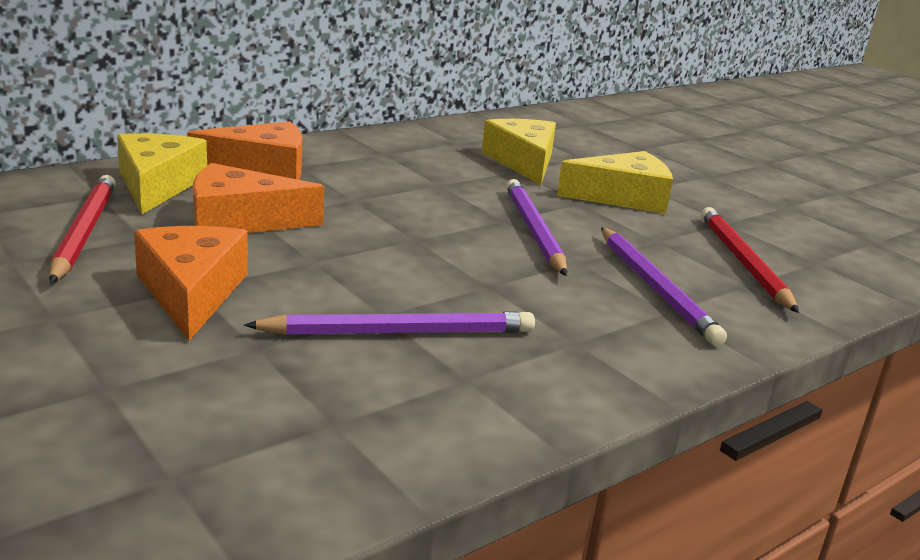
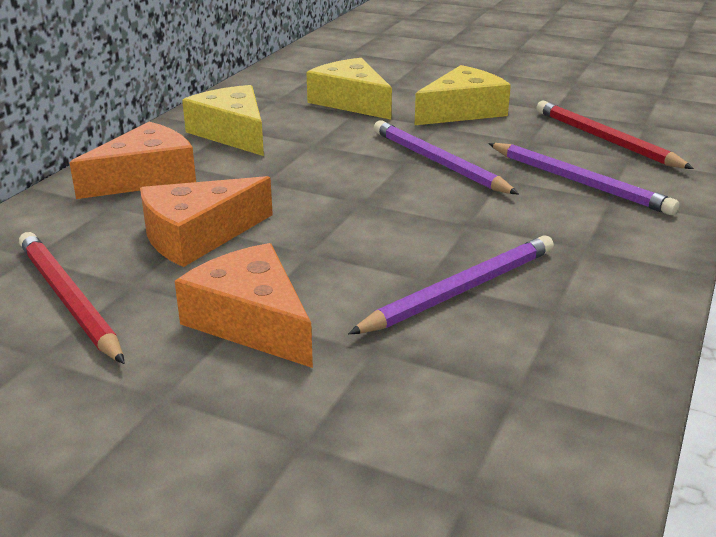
camera: 25 degrees left, 5 degrees up
yellow cheese [117,133,207,215] -> yellow cheese moved to [182,85,264,156]

